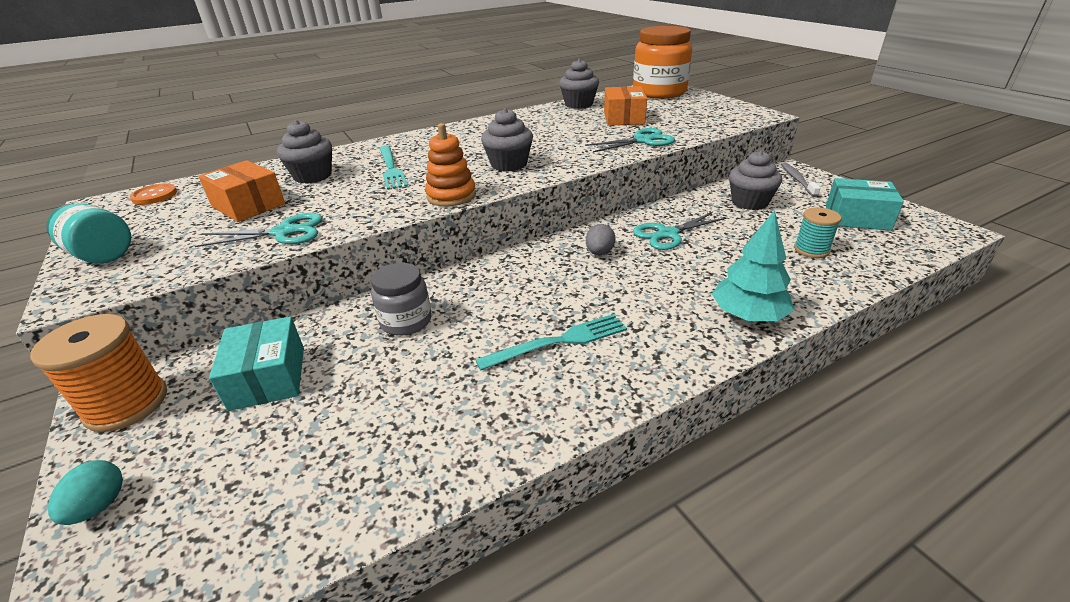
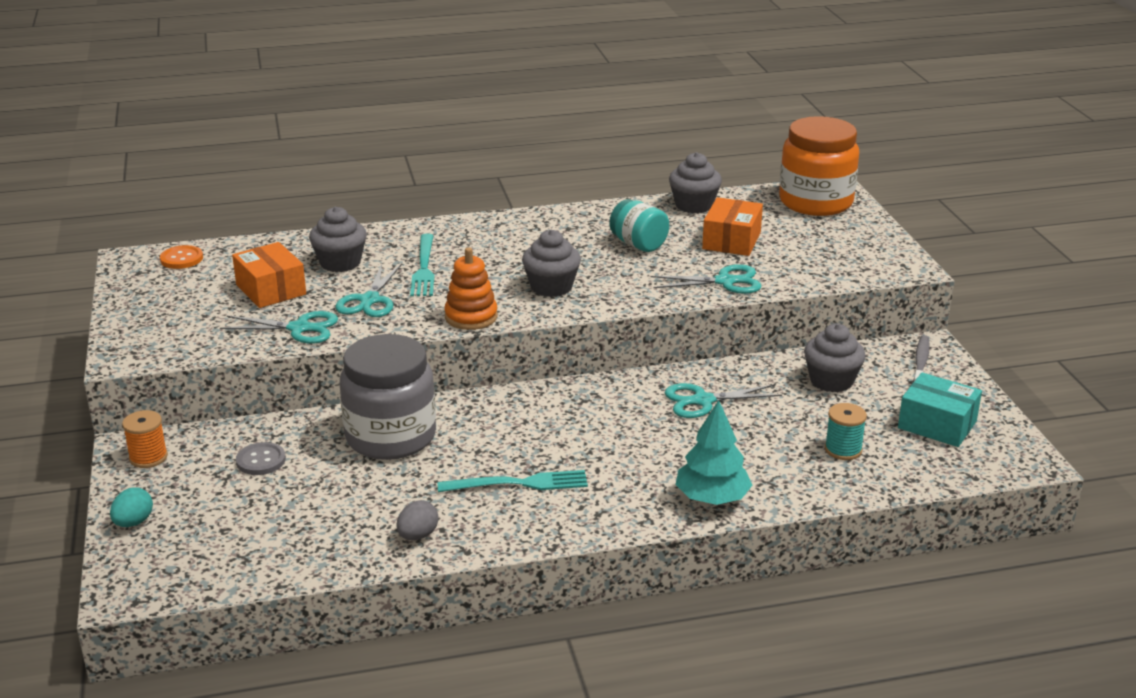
camera: 15 degrees right, 5 degrees down
orange spool [30,314,167,432] -> orange spool [122,410,168,468], size x0.61
turquoise jar [46,203,131,263] -> turquoise jar moved to [609,199,669,252]
turquoise box [209,316,304,411] -> grey button [236,442,286,475]
grey jar [371,263,431,336] -> grey jar [340,334,436,460], size x1.80
grey egg [586,224,616,255] -> grey egg moved to [396,500,439,540]
none -> turquoise scissors [336,264,402,317]

